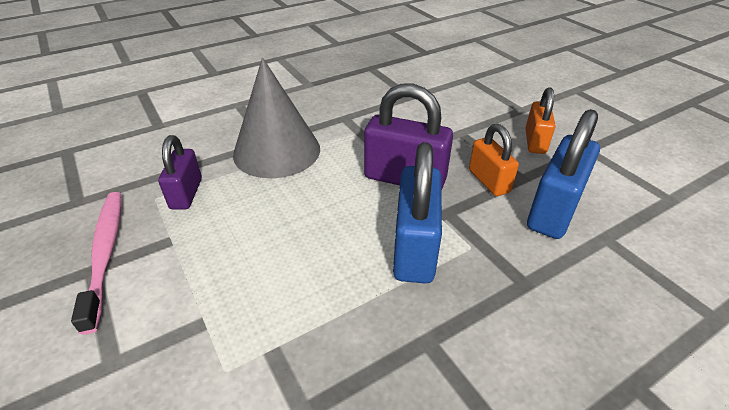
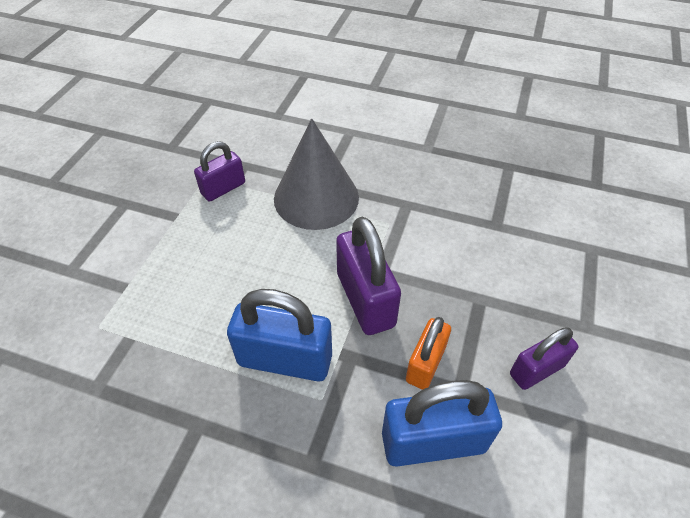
camera: 50 degrees right, 10 degrees up
pink toothbrush [71,192,121,334] -> none
blue padlock [393,142,442,284] -> blue padlock turned 45 degrees clockwise [227,289,332,382]
orange padlock [525,87,556,154] -> purple padlock [510,327,579,390]

